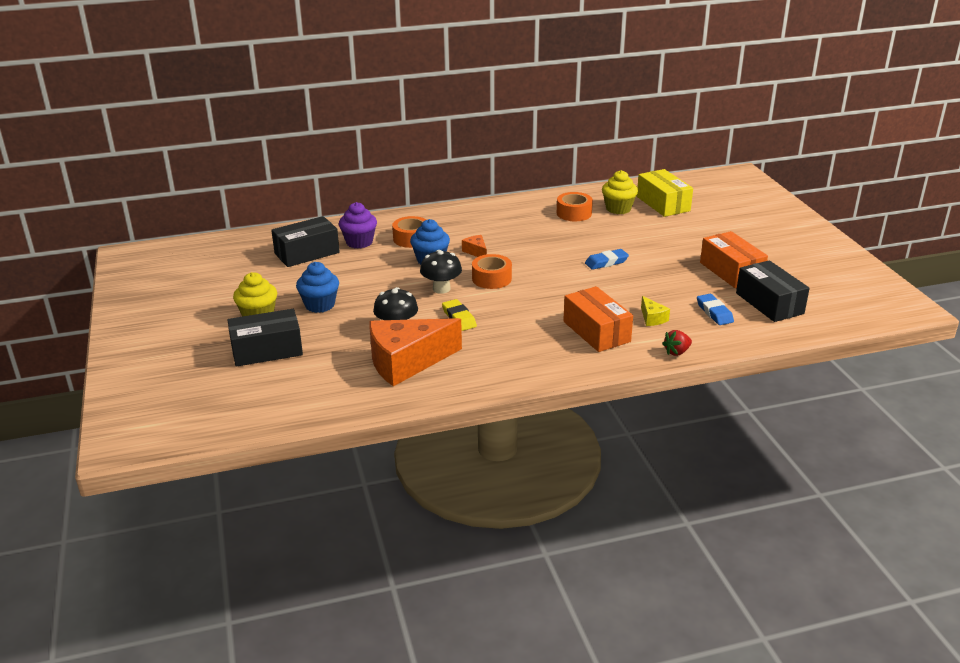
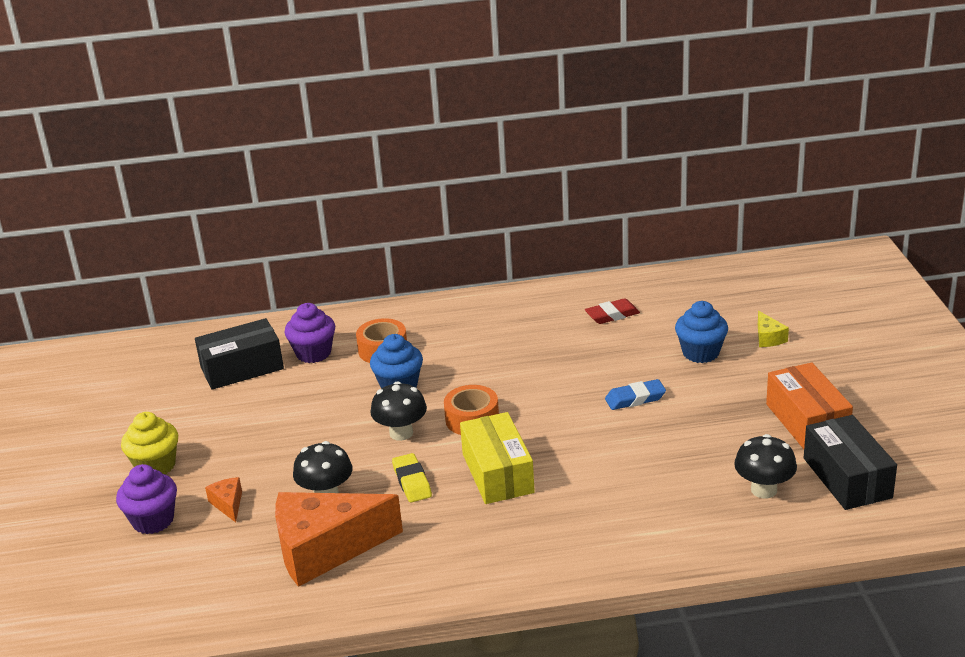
camera: 10 degrees right, 0 degrees up
black box [227,309,303,367] -> purple cupcake [116,464,177,534]
blue cupcake [296,262,339,313] -> blue cupcake moved to [675,301,728,363]
orange cheese [462,235,487,257] -> orange cheese moved to [205,477,242,522]
orange tape [557,192,593,221] -> red eraser [585,298,640,324]
orange box [563,286,633,352] -> none
yellow cupcake [602,170,638,214] -> none
yellow box [637,169,693,217] -> yellow box moved to [460,412,535,504]
yellow cheese [641,296,670,326] -> yellow cheese moved to [758,311,789,347]
red strawberry [662,330,692,356] -> none
blue eraser [697,294,734,325] -> black mushroom [734,434,797,498]

